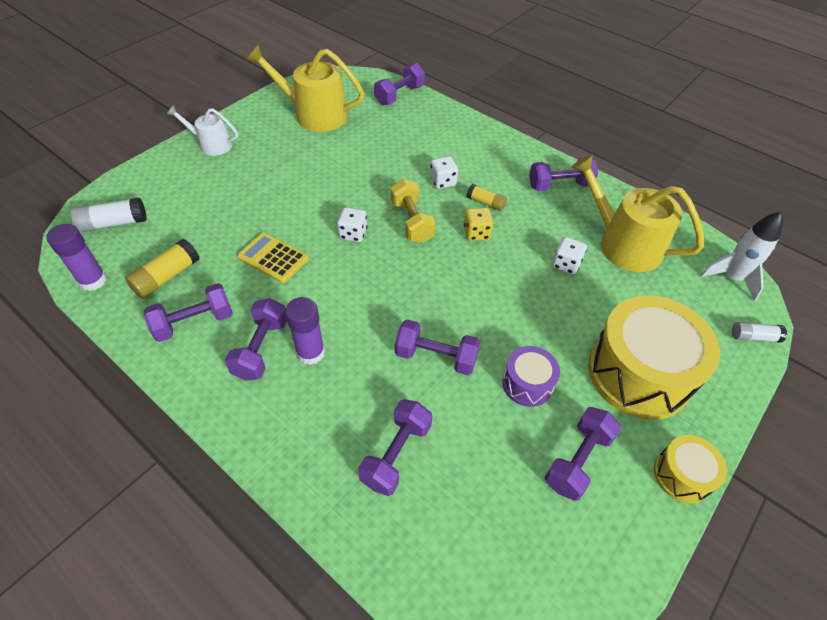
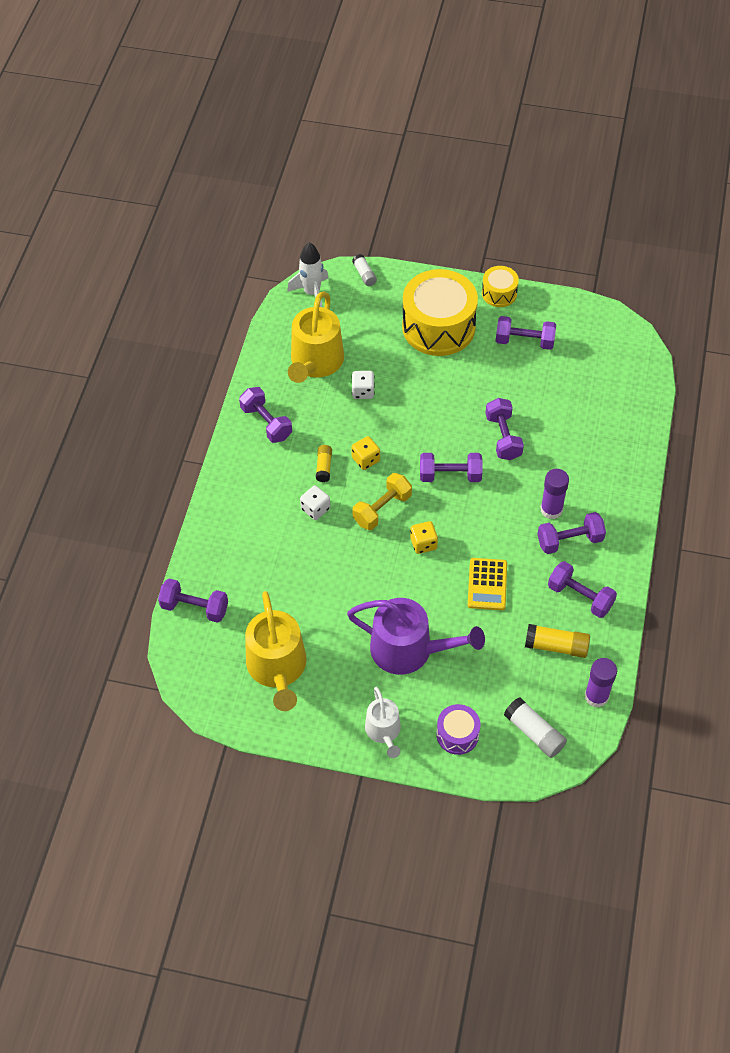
camera: 115 degrees left, 5 degrees up
white dice [337,207,367,242] -> yellow dice [410,521,438,554]
purple dumbbell [358,399,432,496] -> purple dumbbell moved to [420,453,482,482]
purple drum [502,346,560,407] -> purple drum moved to [436,704,480,755]
none -> purple watering can [347,598,485,675]

